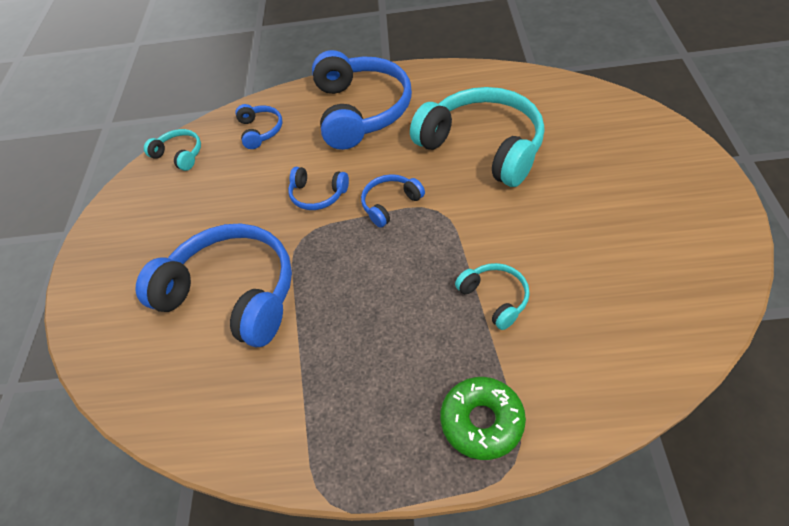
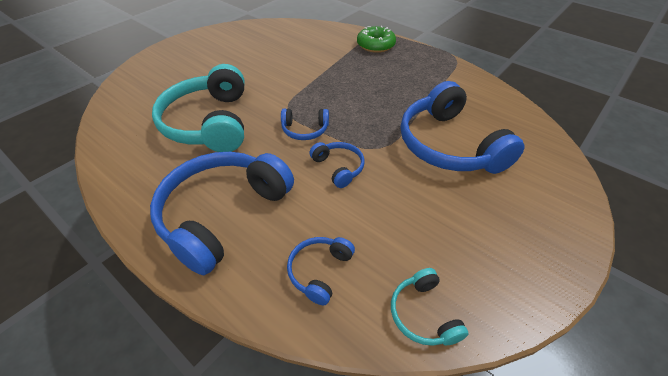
camera: 145 degrees left, 5 degrees down
turquoise headphones [455,263,530,330] -> none

